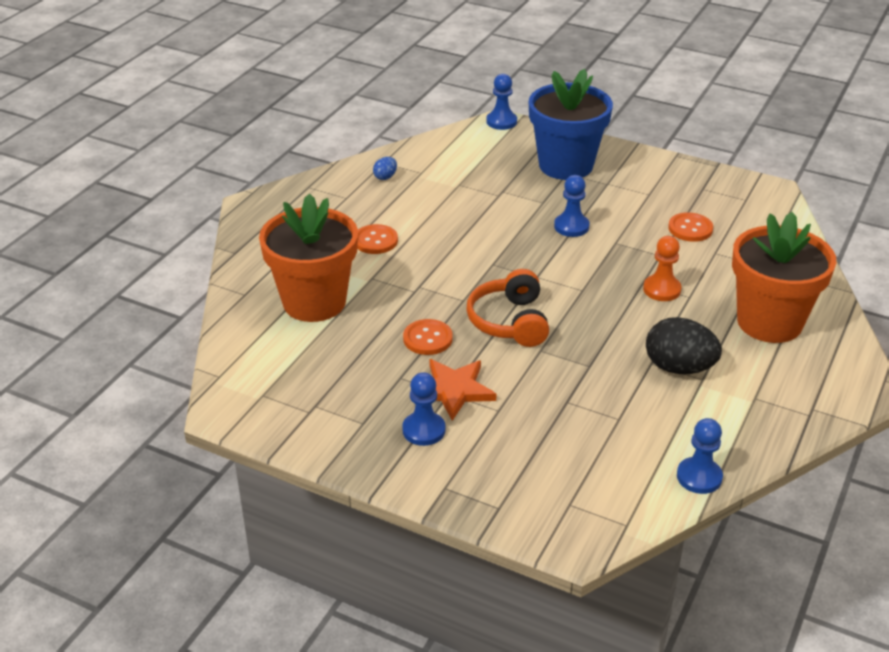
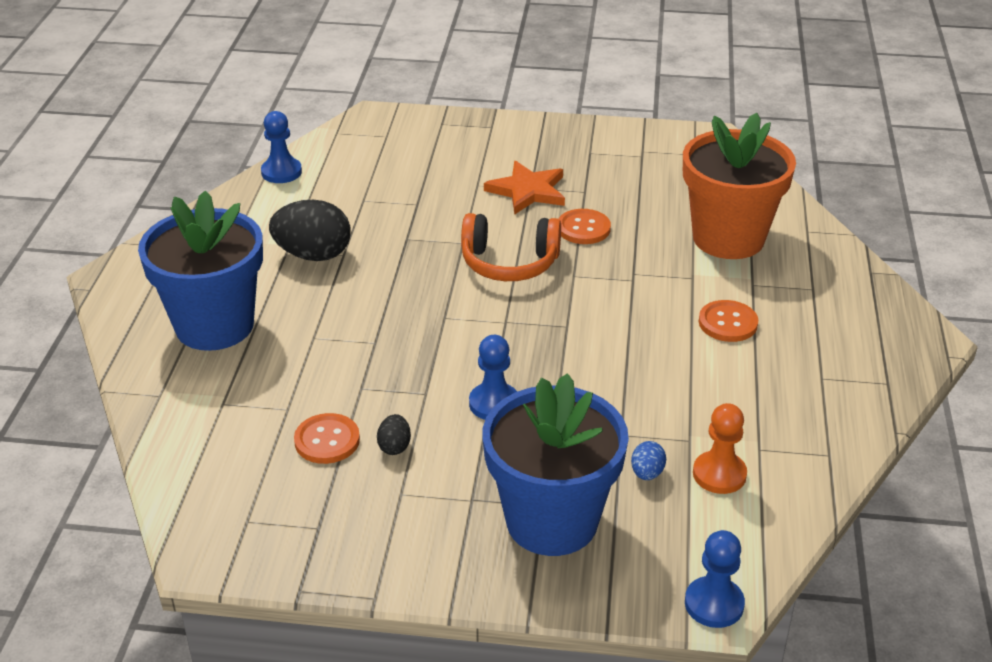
camera: 160 degrees right, 0 degrees up
blue egg [373,157,397,180] -> blue egg moved to [631,441,666,480]
blue pawn [402,372,445,446] -> none
orange headphones [466,269,549,347] -> orange headphones turned 120 degrees clockwise [461,213,561,281]
orange pawn [643,236,682,301] -> orange pawn moved to [693,403,747,494]
orange flower pot [732,212,836,343] -> blue flower pot [138,191,263,351]
none -> black egg [377,414,411,455]

